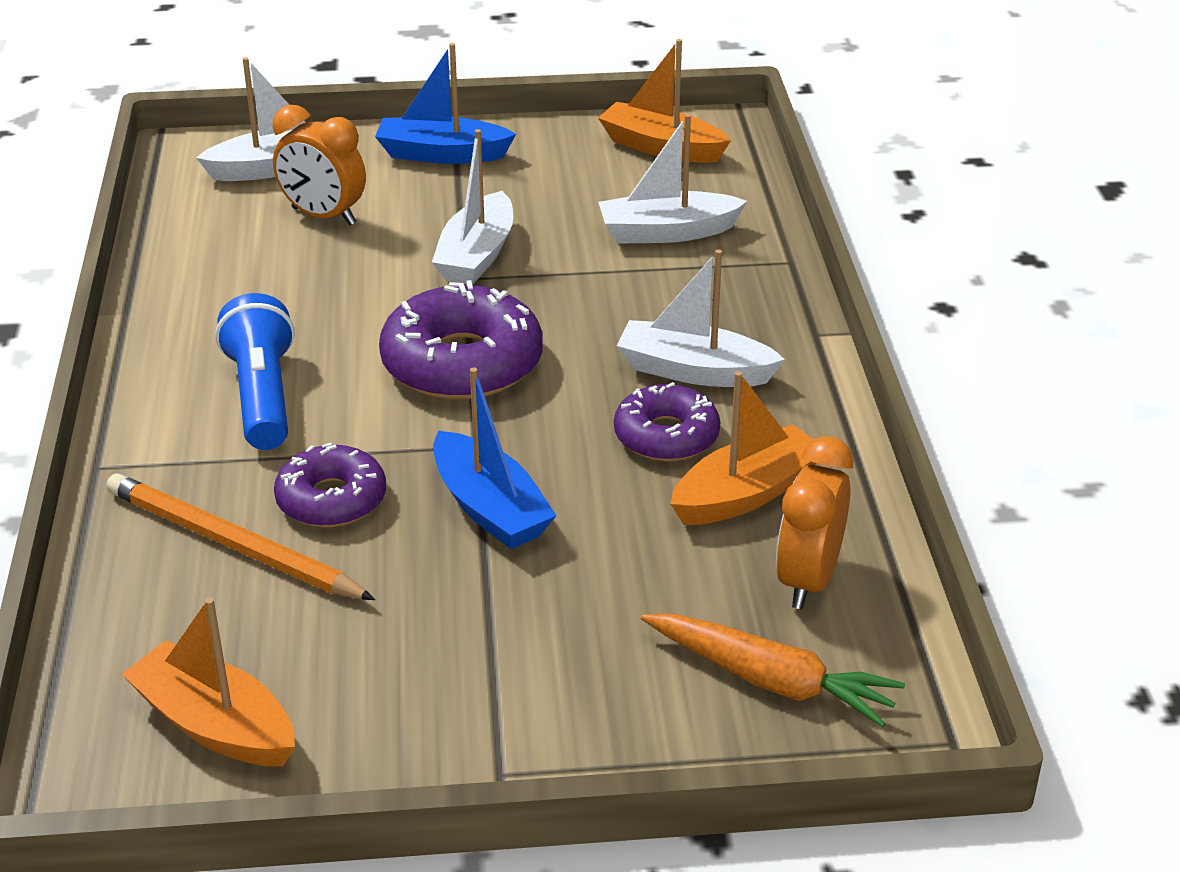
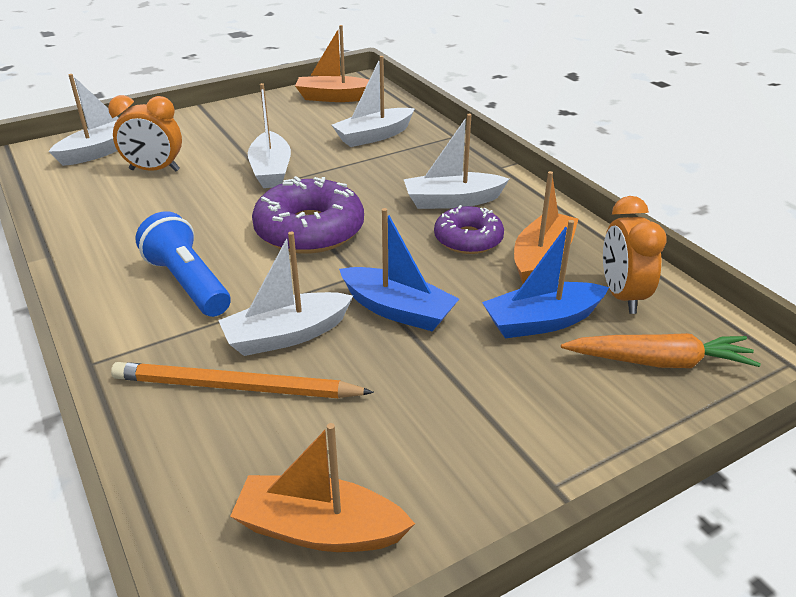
camera: 25 degrees left, 0 degrees up
purple donut [274,443,386,527] -> white boat [218,231,353,356]
blue boat [375,43,516,164] -> blue boat moved to [482,220,609,339]

